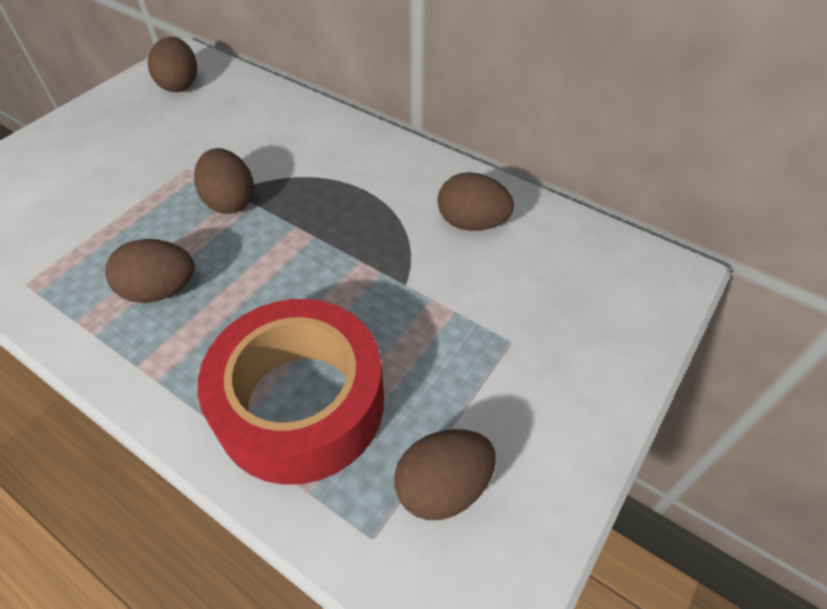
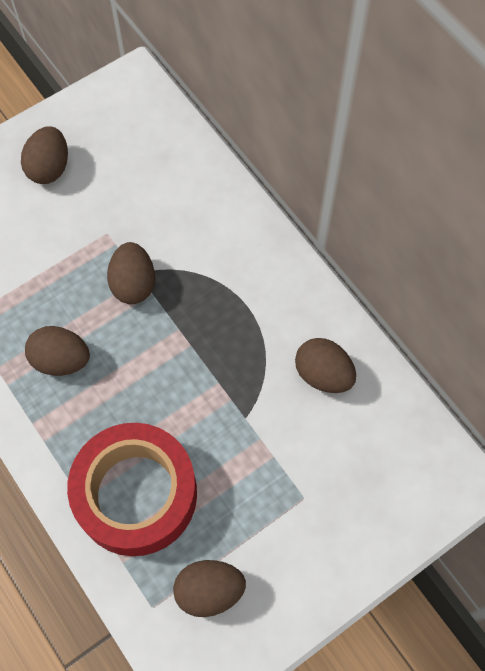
camera: 20 degrees right, 15 degrees up
brown egg [148,37,197,92] -> brown egg moved to [21,127,68,184]

